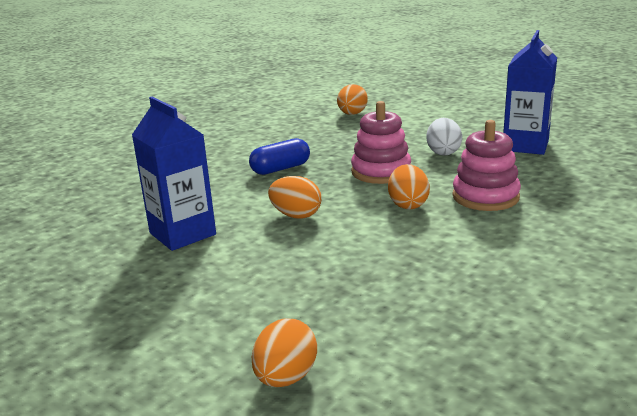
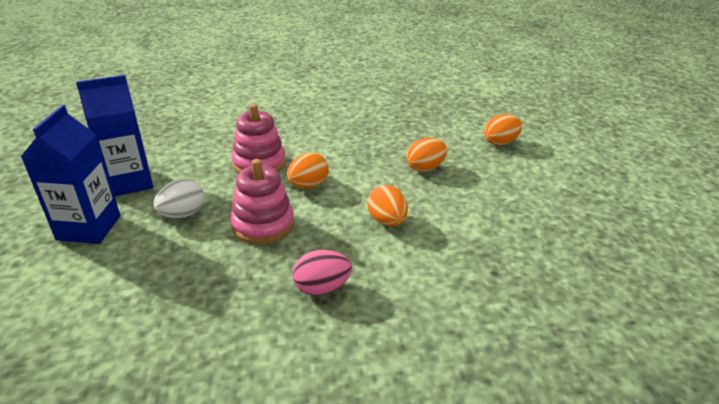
camera: 140 degrees left, 10 degrees up
blue carton [132,97,216,251] -> blue carton moved to [21,105,120,244]
blue capsule [249,138,310,175] -> pink egg [293,250,352,295]
orange egg [337,84,368,115] -> orange egg moved to [406,138,447,172]

